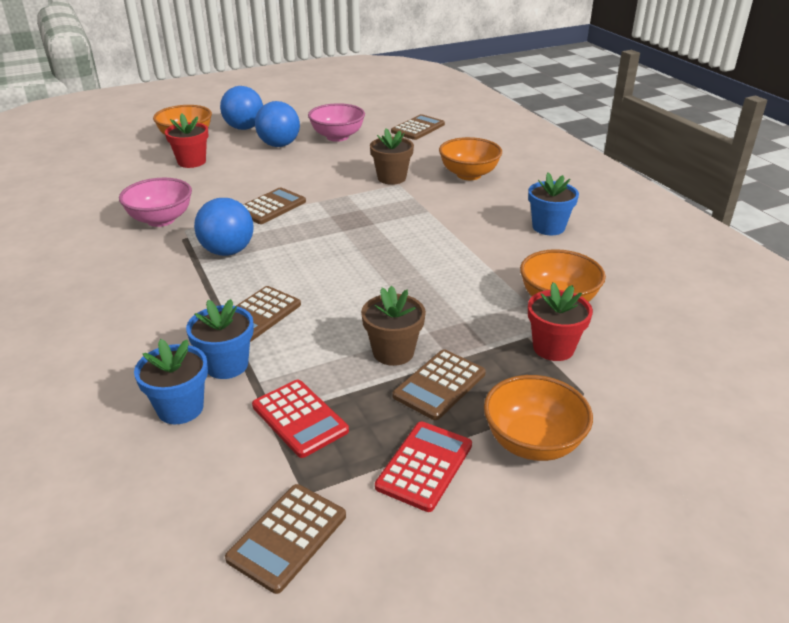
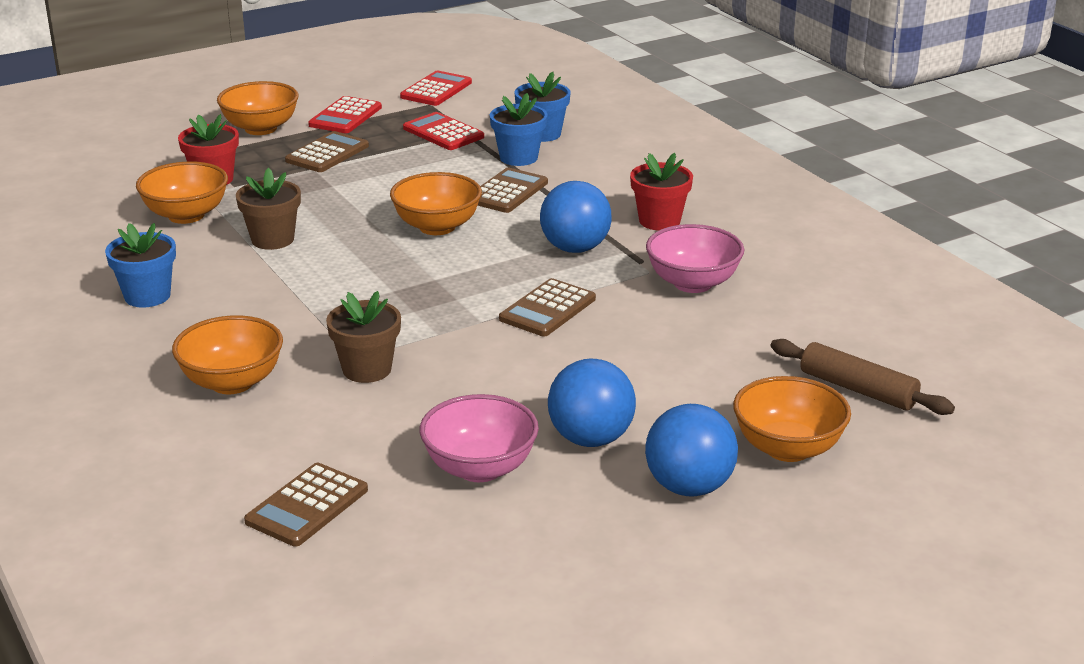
camera: 175 degrees right, 5 degrees down
red flower pot [165,114,208,168] -> red flower pot moved to [630,153,693,231]
brown calculator [225,484,346,594] -> red calculator [400,71,472,106]
brown flower pot [361,286,426,366] -> brown flower pot moved to [236,168,301,250]
none -> orange bowl [390,172,482,235]
none -> brown rolling pin [771,339,955,415]

